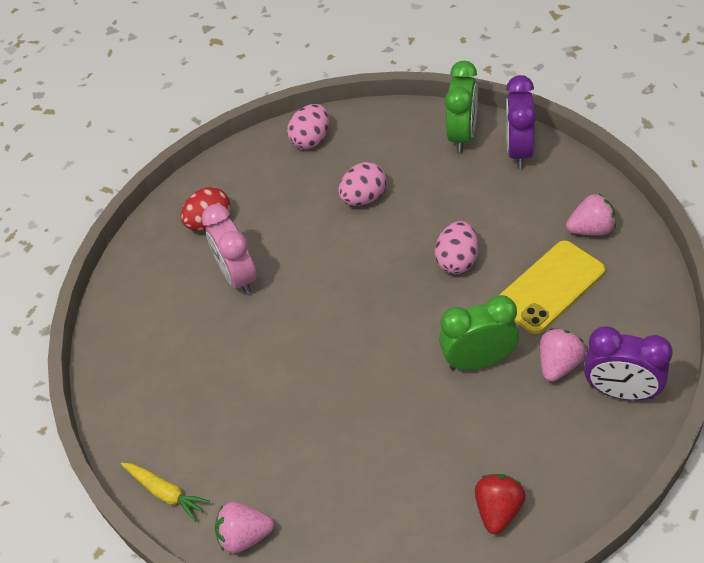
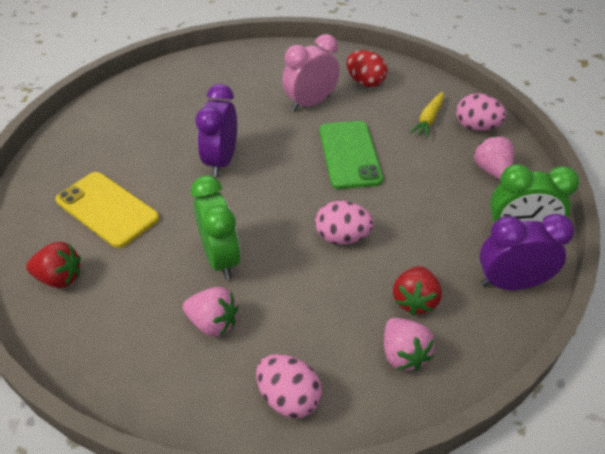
camera: 75 degrees right, 5 degrees down
yellow carrot [121,463,210,522] -> yellow carrot moved to [410,91,444,138]
pink strawberry [215,502,274,553] -> pink strawberry moved to [474,135,514,179]
pink egg [338,162,386,206] -> pink egg moved to [256,354,322,419]
yellow phone [499,240,605,334] -> yellow phone moved to [56,172,159,248]
purple clock [584,326,673,400] -> purple clock moved to [196,84,237,177]
none -> green phone [319,121,383,189]
none -> red strawberry [393,266,442,315]

